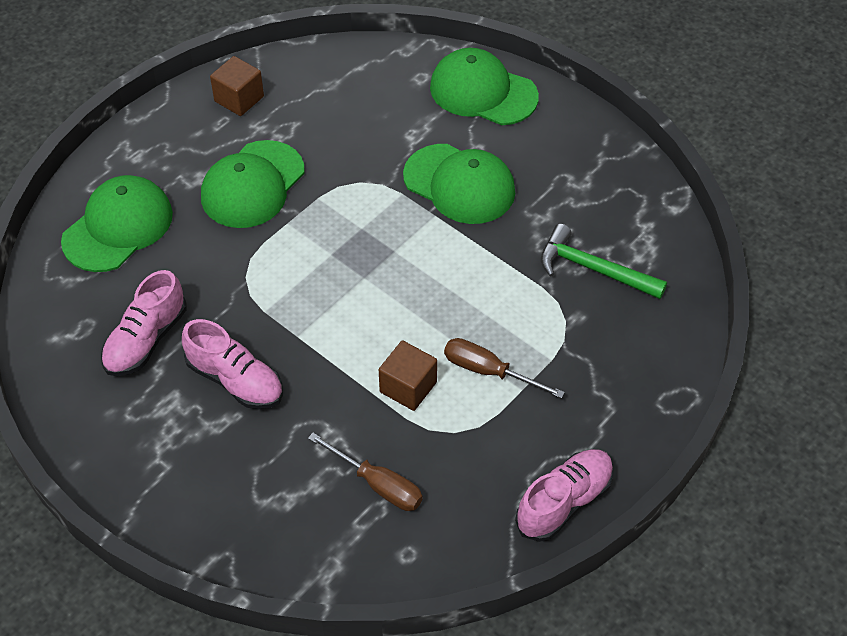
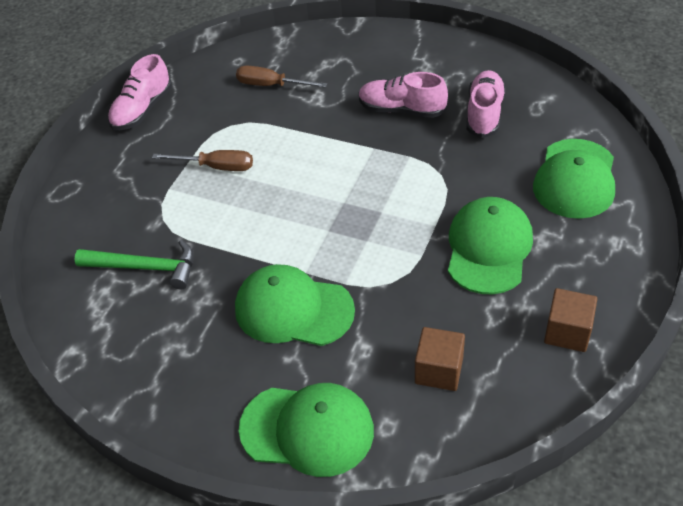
camera: 165 degrees right, 5 degrees down
brown cube [379,340,437,411] -> brown cube moved to [415,327,465,391]

